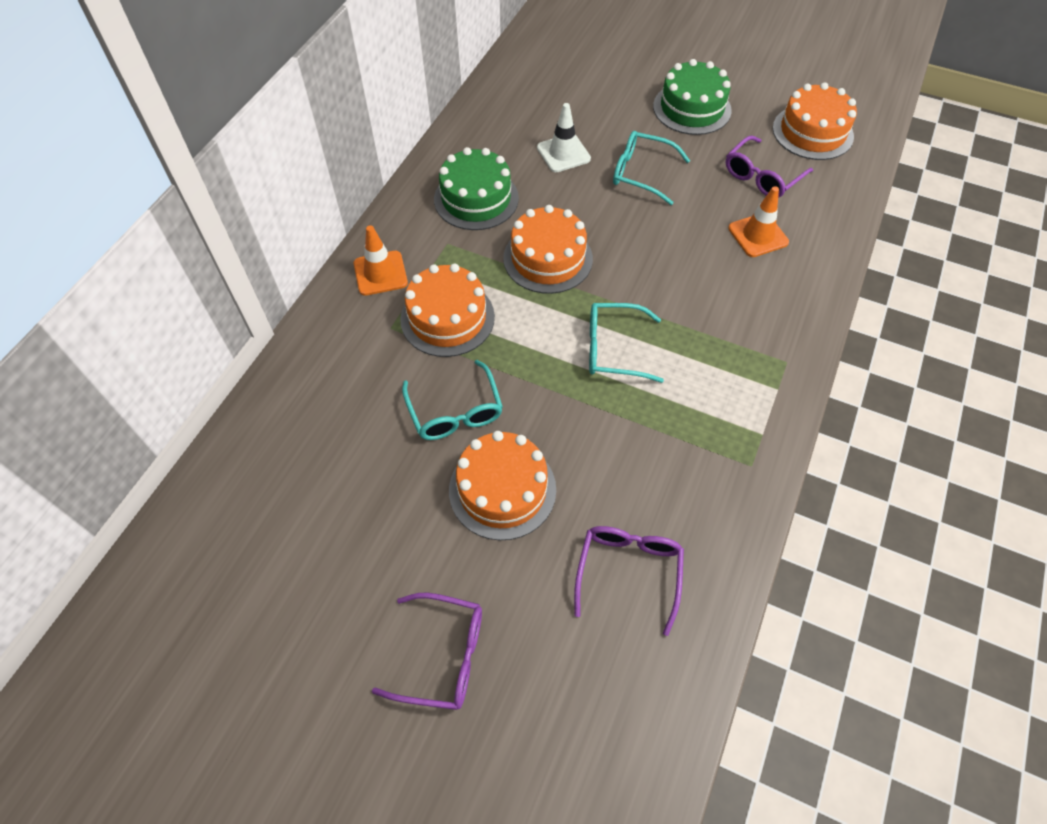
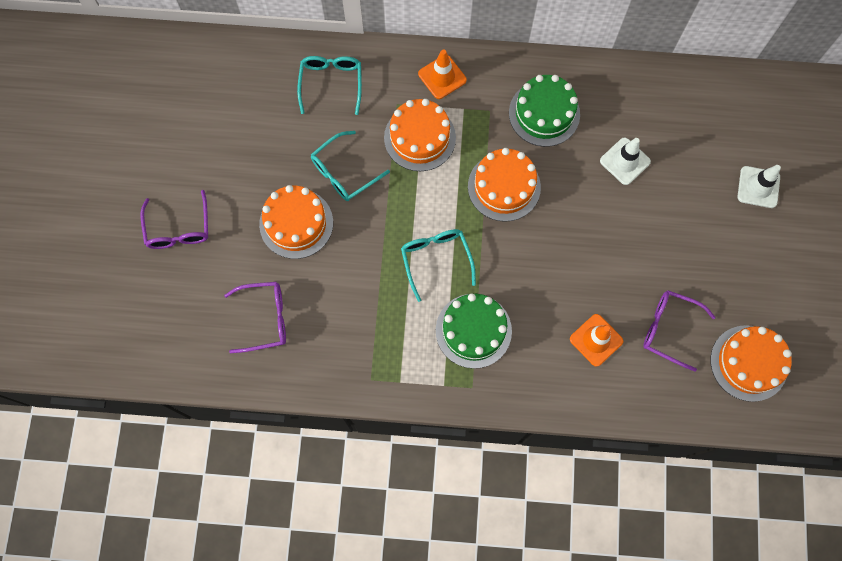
camera: 70 degrees right, 15 degrees up
turquoise glasses [613,131,690,205] -> turquoise glasses moved to [297,56,362,115]
green cake [653,59,732,135] -> green cake moved to [436,294,512,369]
none -> white traffic cone [737,165,781,208]

